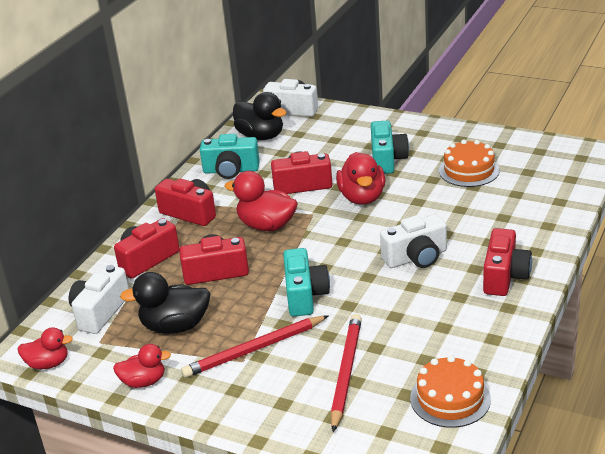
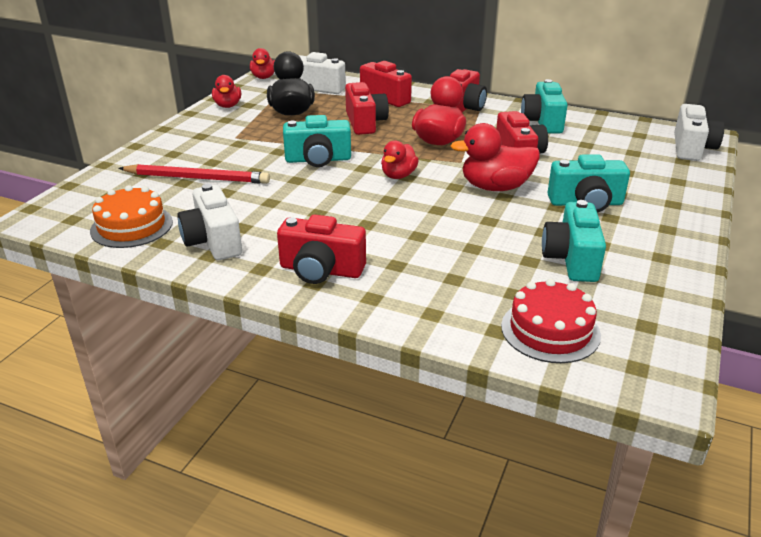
camera: 85 degrees right, 0 degrees up
red pencil [181,315,329,378] -> none
black duck [233,92,287,140] -> none
white camera [380,214,447,268] -> white camera moved to [177,184,242,260]
orange cake [439,140,500,187] -> turquoise camera [542,200,606,282]
none -> red duck [381,141,419,179]
none -> red cake [501,279,601,363]

